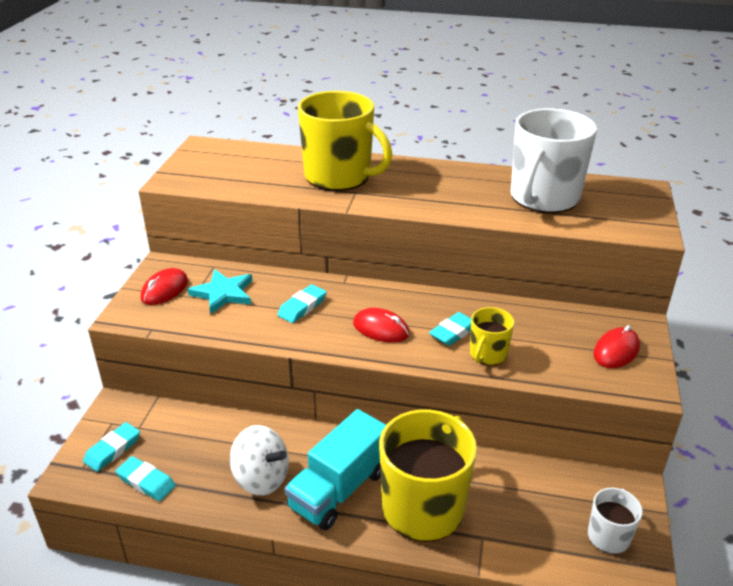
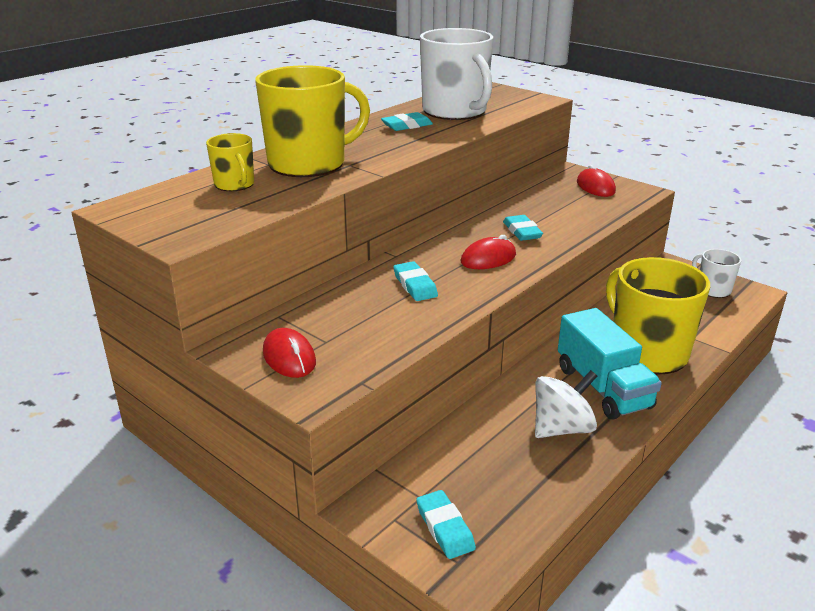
camera: 60 degrees left, 5 degrees down
turquoise eraser [116,456,176,501] -> turquoise eraser moved to [381,112,433,131]
turquoise star [188,269,252,314] -> none
yellow mug [470,307,514,365] -> yellow mug moved to [206,133,254,191]

